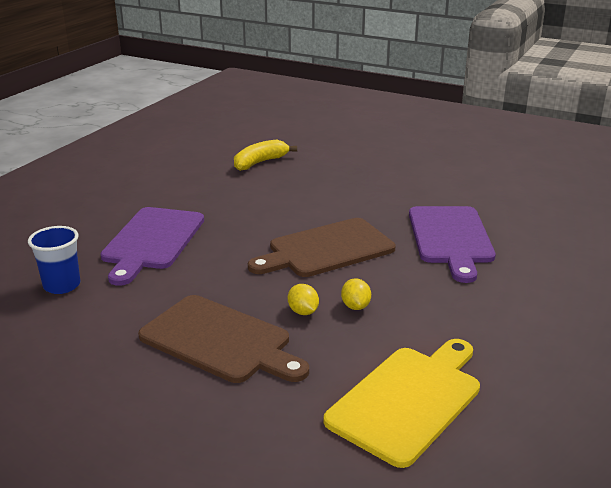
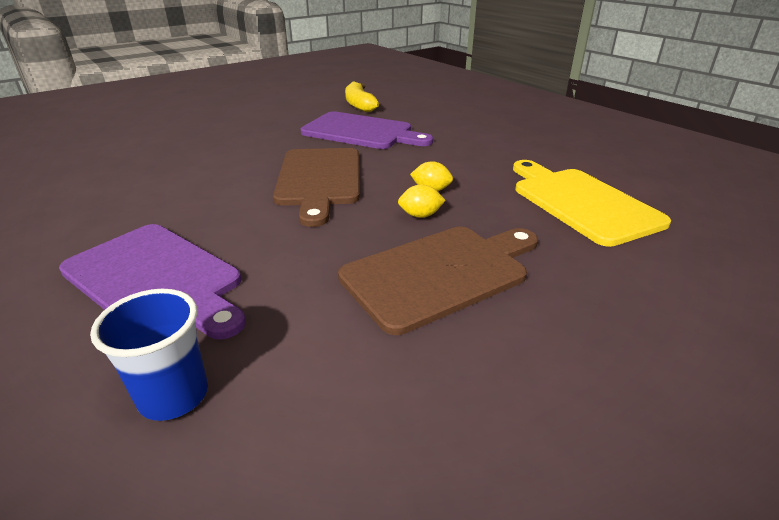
camera: 65 degrees left, 5 degrees up
yellow banana [234,140,297,171] -> yellow banana moved to [345,81,379,112]

